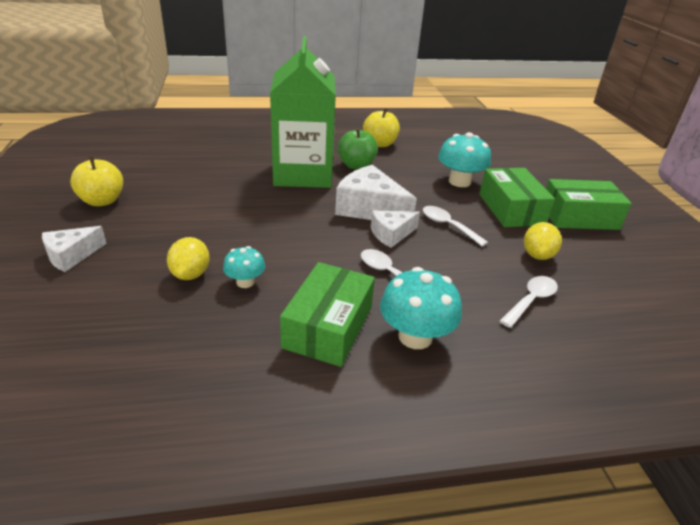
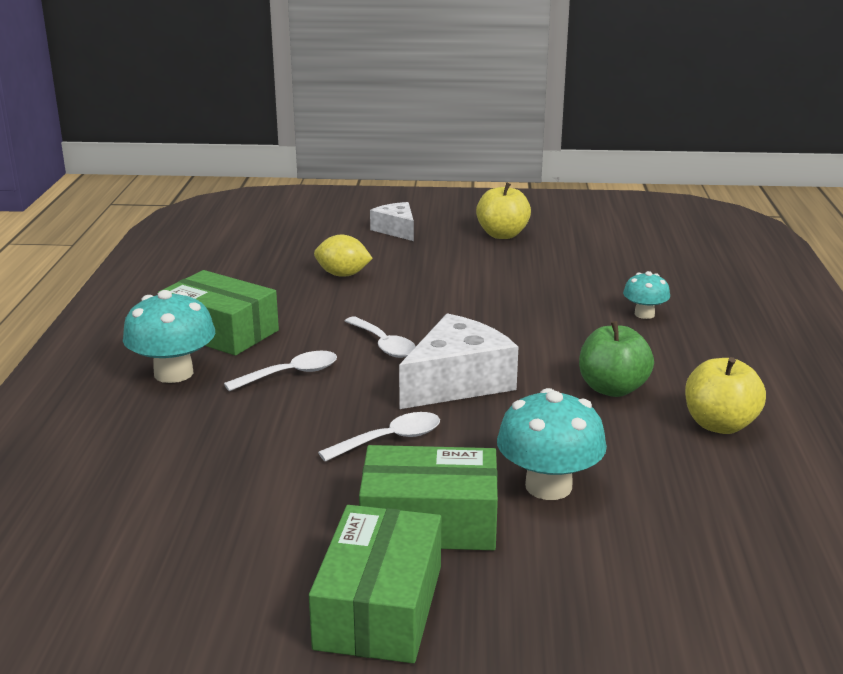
camera: 105 degrees right, 10 degrees down
turquoise mushroom [223,246,265,288] -> turquoise mushroom moved to [623,271,670,319]
green carton [270,36,336,188] -> none
white cheese [371,211,420,248] -> none
white spoon [500,276,558,328] -> white spoon moved to [345,316,416,358]
yellow lemon [524,222,562,260] -> none

